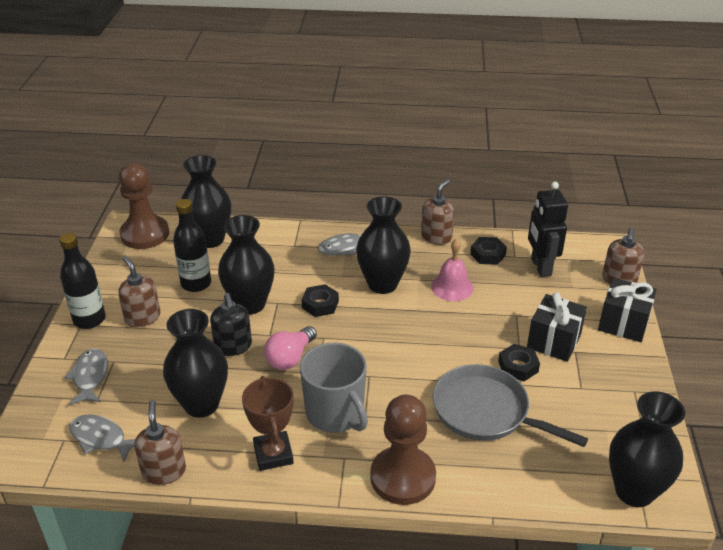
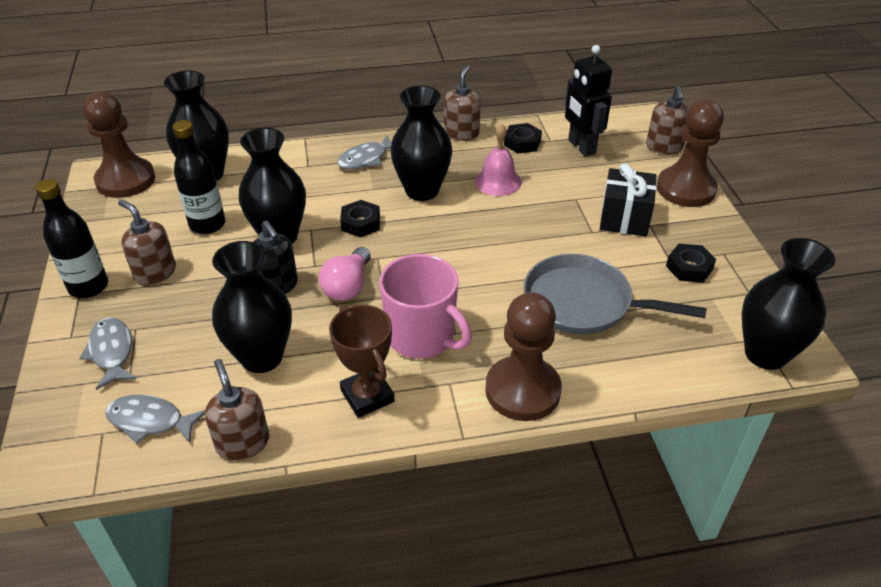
camera: 15 degrees left, 5 degrees up
grey mug [300,343,368,433] -> pink mug [379,254,472,359]
black nut [498,344,540,381] -> black nut moved to [666,244,716,283]
black gift [598,278,657,342] -> brown pawn [657,100,724,207]

